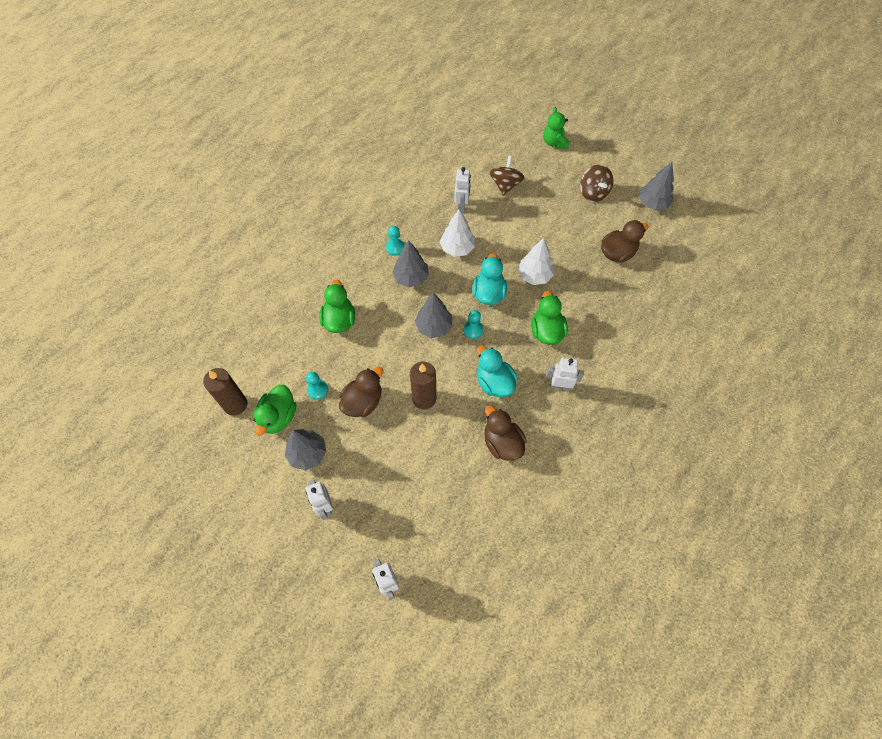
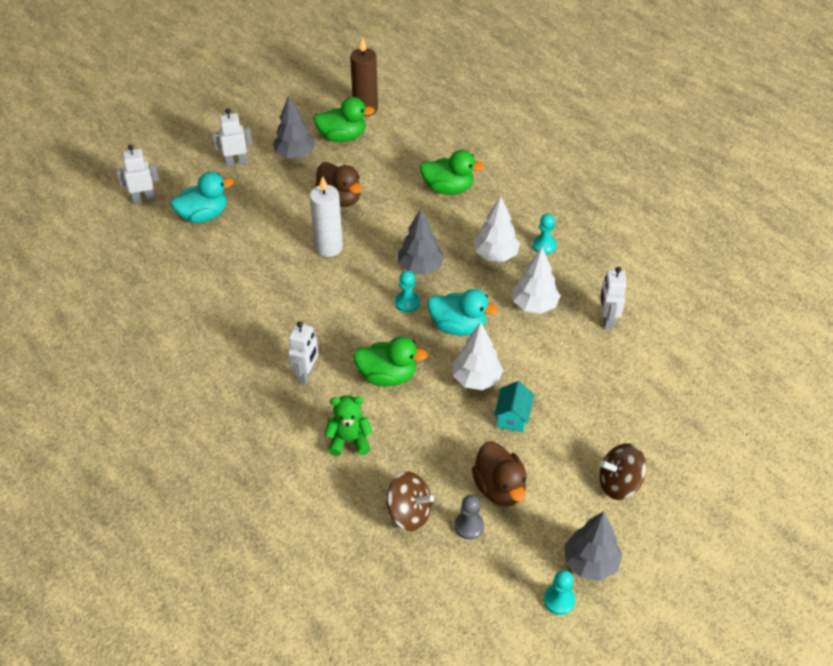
camera: 100 degrees right, 15 degrees down
green duck [253,384,296,436] -> green duck turned 150 degrees clockwise [313,97,375,142]
turquoise pawn [306,372,328,400] -> turquoise pawn moved to [544,570,575,615]
grey tree [392,240,429,287] -> white tree [474,196,520,262]
brown candle [410,362,436,409] -> white candle [310,176,343,257]
white robot [454,167,471,212] -> white robot turned 75 degrees clockwise [600,267,627,329]
turquoise duck [477,345,518,397] -> turquoise duck moved to [171,172,234,223]
brown duck [484,405,527,461] -> none
brown spinning top [489,155,525,196] -> brown spinning top moved to [386,471,434,531]
green teddy bear [543,107,569,149] -> green teddy bear moved to [324,395,373,456]
none -> grey pawn [454,495,484,540]
none -> turquoise house [494,381,534,432]

